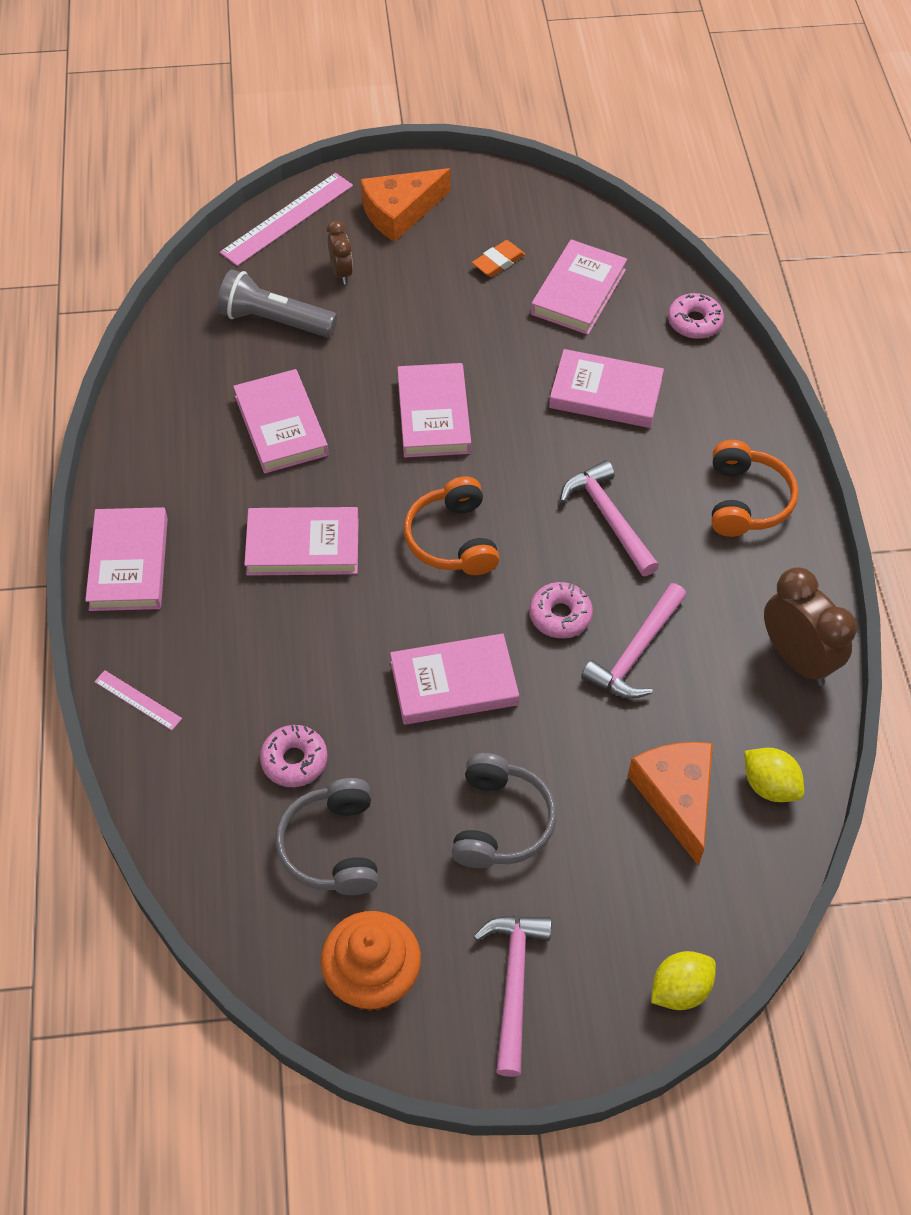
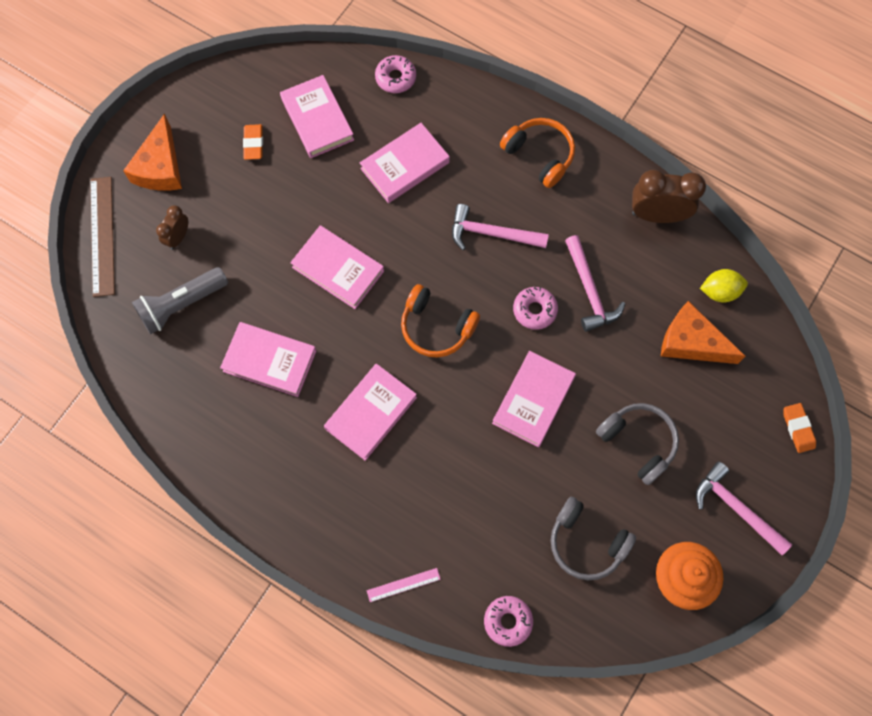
camera: 50 degrees left, 15 degrees up
pink book [85,507,168,611] -> none
pink ruler [220,173,353,266] -> brown ruler [90,177,115,297]
pink donut [260,725,328,787] -> pink donut moved to [484,596,533,647]
brown clock [327,220,353,284] -> brown clock turned 90 degrees counterclockwise [156,205,188,249]
yellow lemon [651,951,716,1010] -> orange eraser [783,403,816,453]

